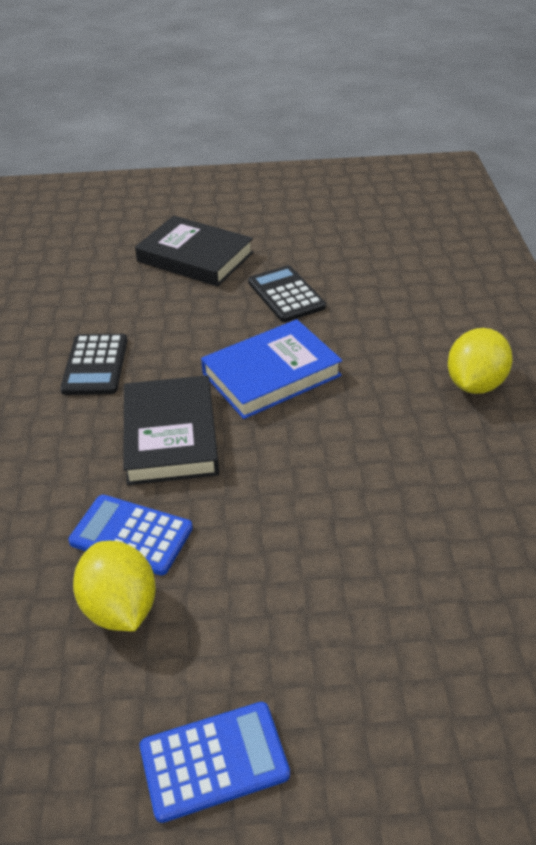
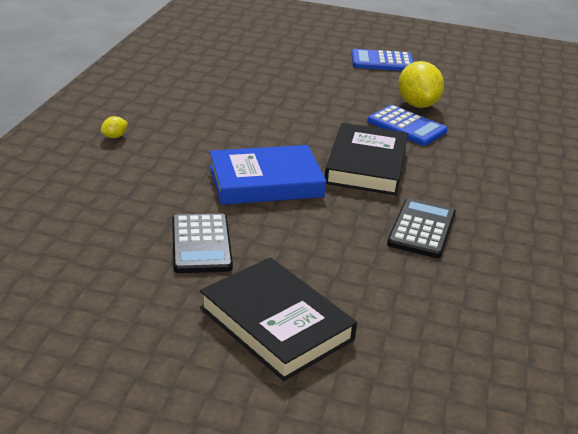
camera: 165 degrees left, 10 degrees down
yellow lemon [448,328,513,394] -> yellow lemon [101,116,128,138], size x0.43

